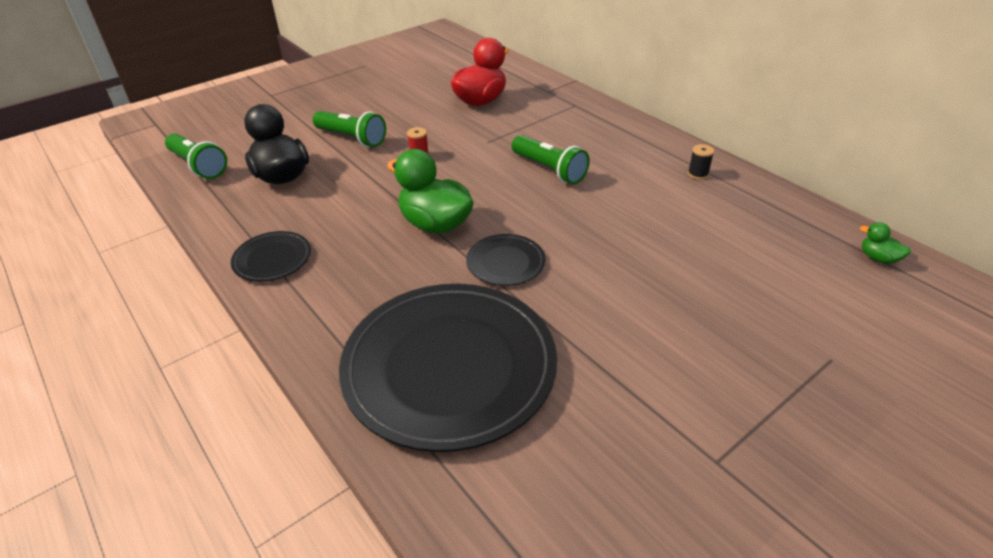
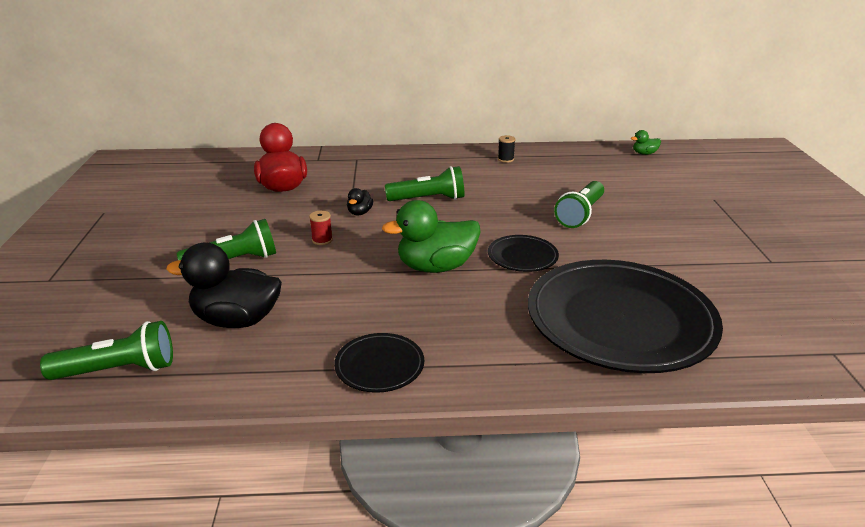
camera: 55 degrees left, 10 degrees down
none -> black duck [347,188,373,215]
none -> green flashlight [554,181,604,228]

